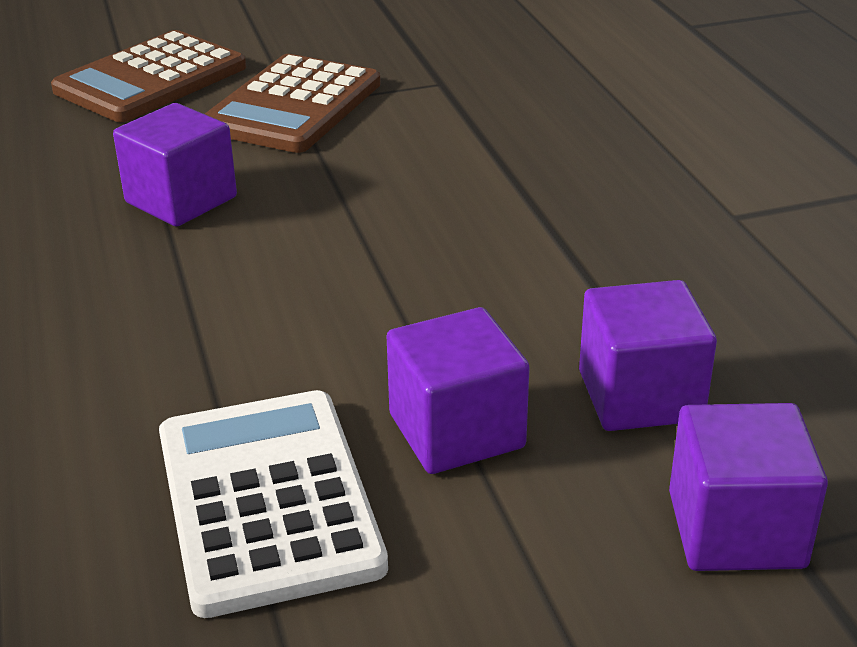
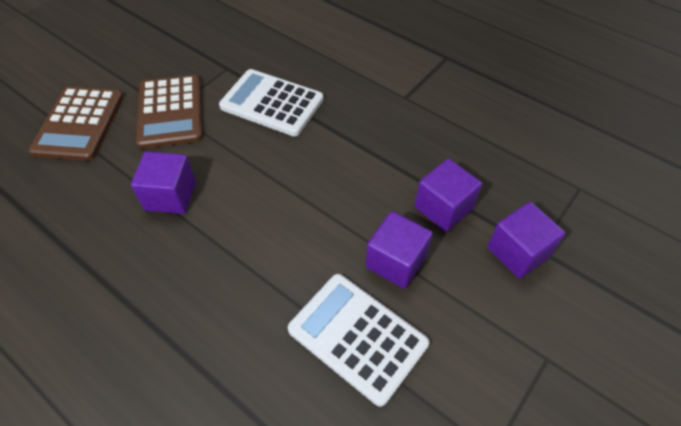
camera: 35 degrees left, 20 degrees up
none -> white calculator [219,69,323,136]

